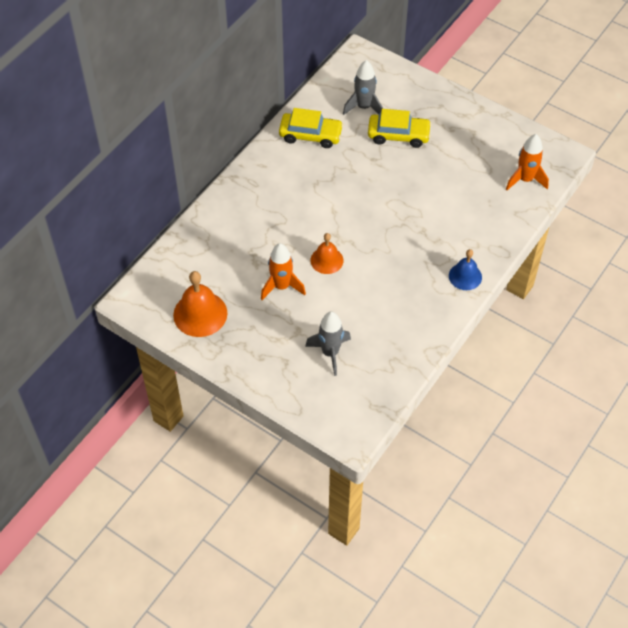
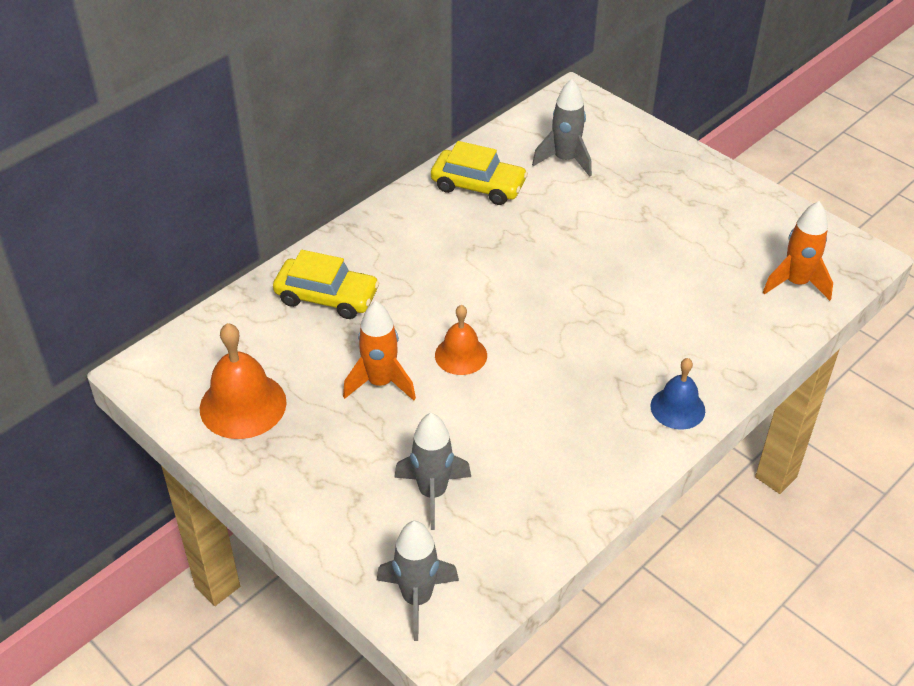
camera: 10 degrees right, 10 degrees down
yellow car [368,109,432,148] -> yellow car moved to [273,250,380,319]
none -> grey rocket [377,521,459,641]

